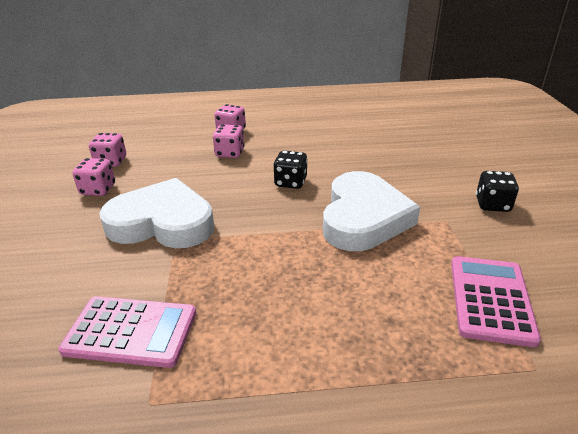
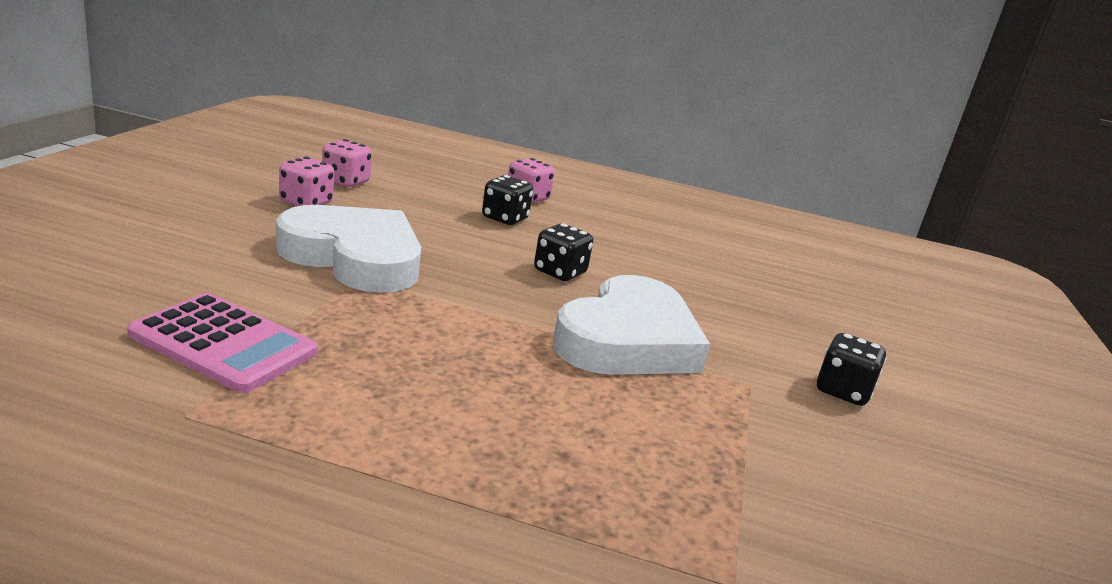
camera: 15 degrees right, 10 degrees down
pink dice [213,125,245,158] -> black dice [482,175,533,225]
pink calculator [451,256,541,347] -> none

